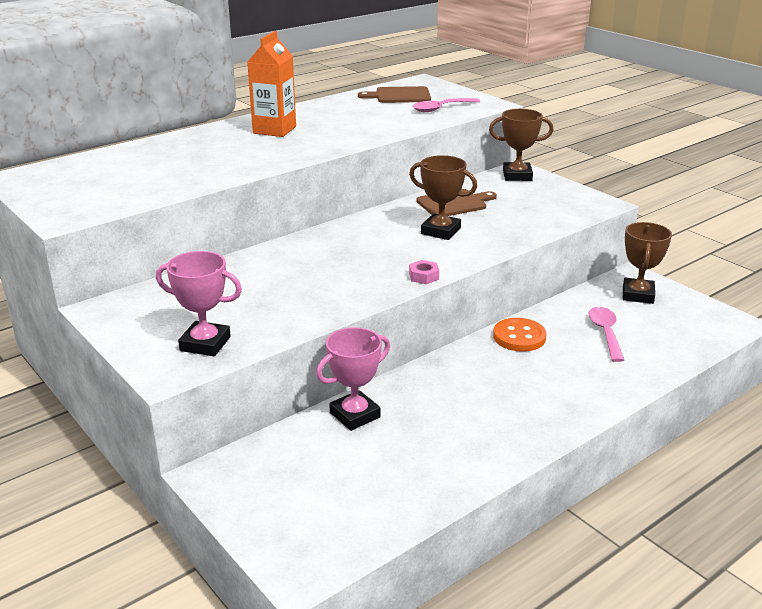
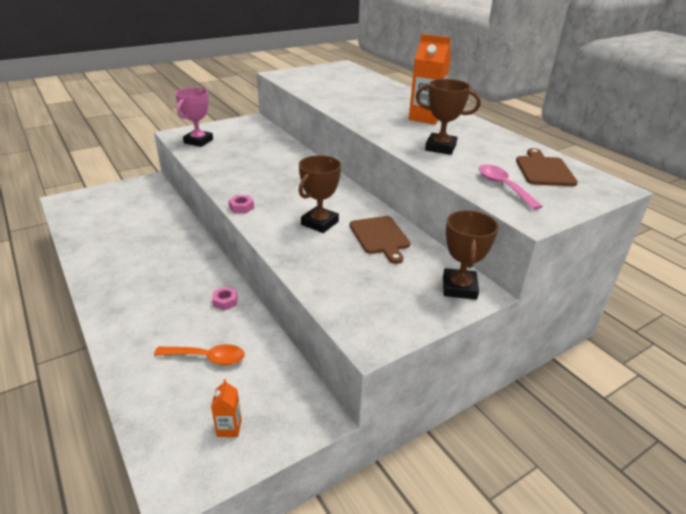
camera: 95 degrees right, 5 degrees up
pink trophy [316,327,390,431] -> none
orange button [493,318,546,352] -> pink nut [212,287,238,311]
pink spoon [588,307,624,362] -> orange spoon [154,344,245,365]
brown trophy [623,222,672,304] -> brown trophy moved to [416,79,481,155]
none -> orange carton [211,379,242,437]

